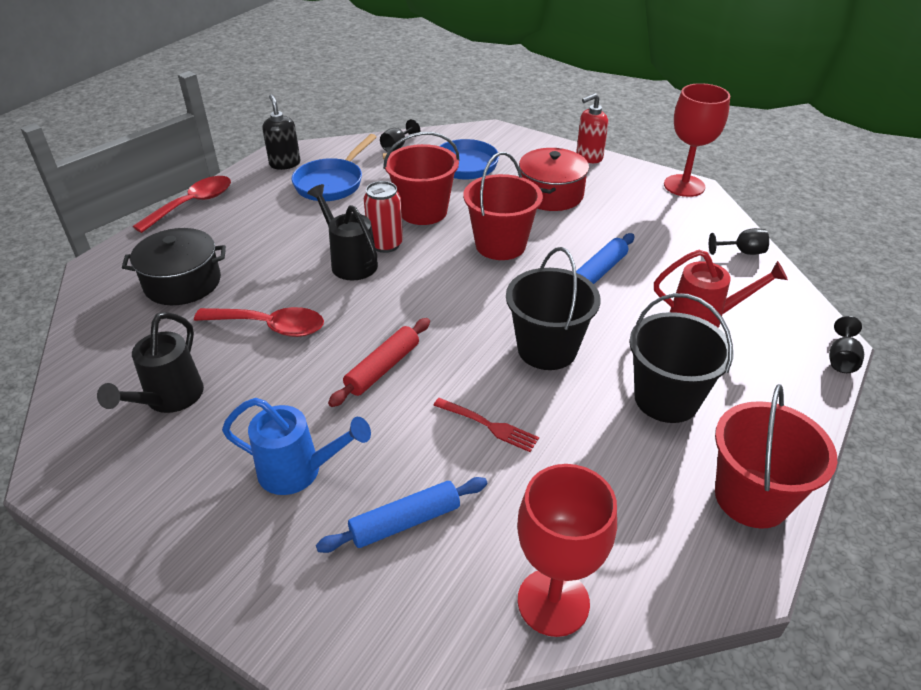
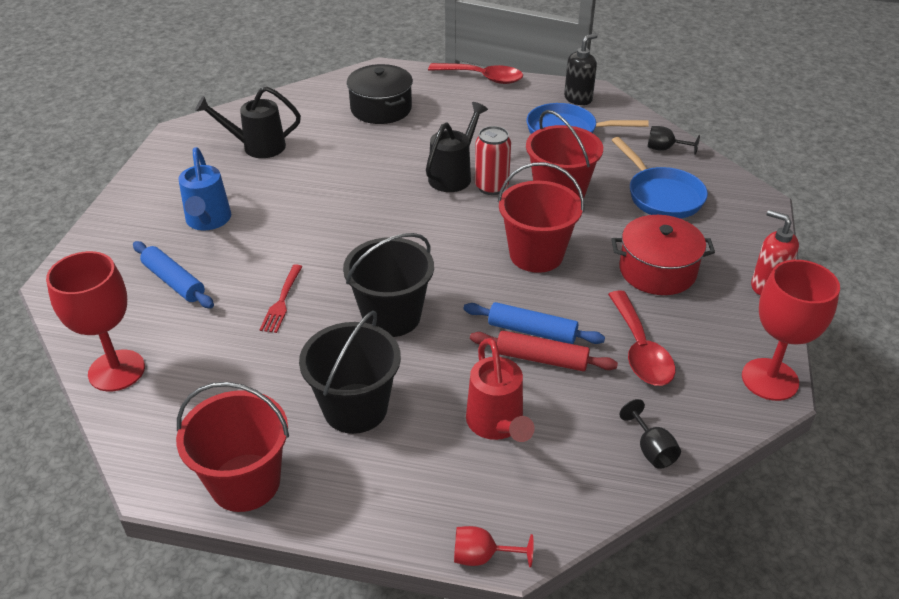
camera: 70 degrees right, 0 degrees up
red spoon [194,307,324,337] -> red spoon moved to [608,290,675,386]
red rolling pin [328,318,430,407] -> red rolling pin moved to [470,331,618,371]
black goblet [829,316,864,373] -> red goblet [454,526,534,567]

